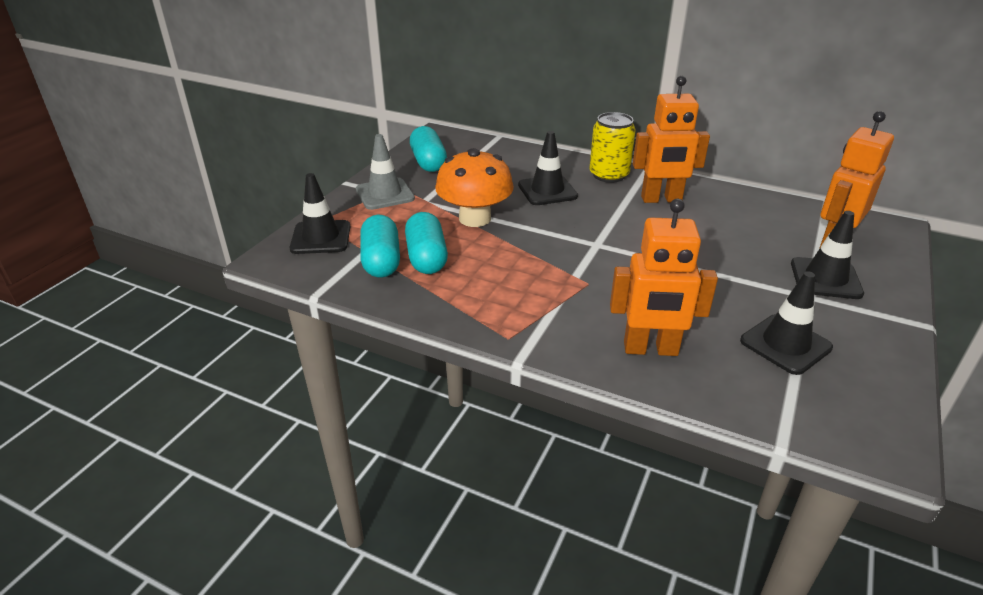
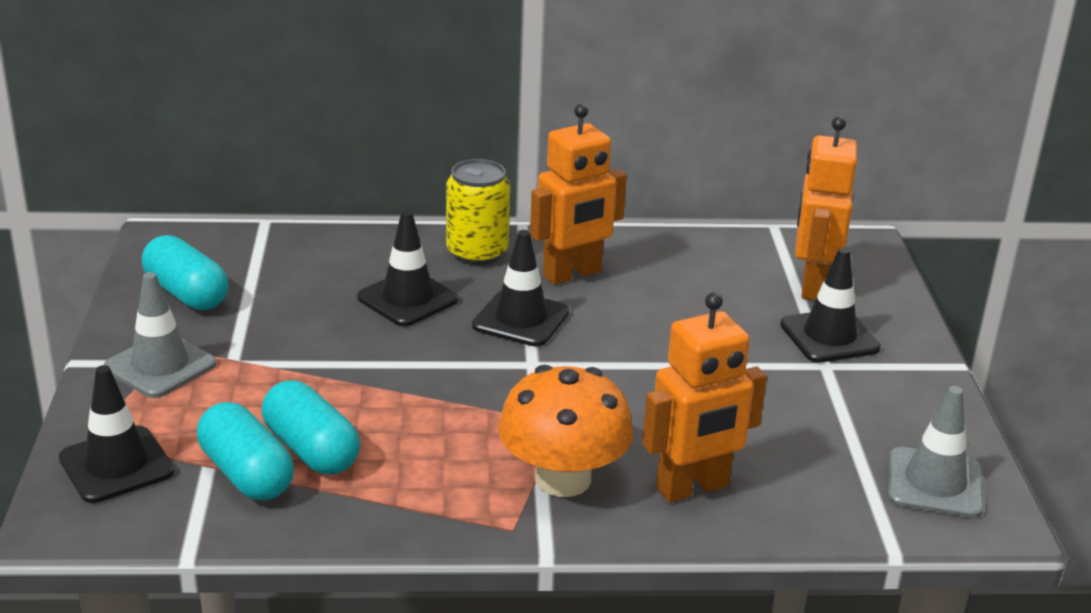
camera: 30 degrees left, 5 degrees down
orange mushroom [435,148,514,227] -> orange mushroom moved to [498,365,633,497]
black traffic cone [740,271,833,375] -> black traffic cone moved to [472,230,569,347]
none -> grey traffic cone [888,386,984,518]

